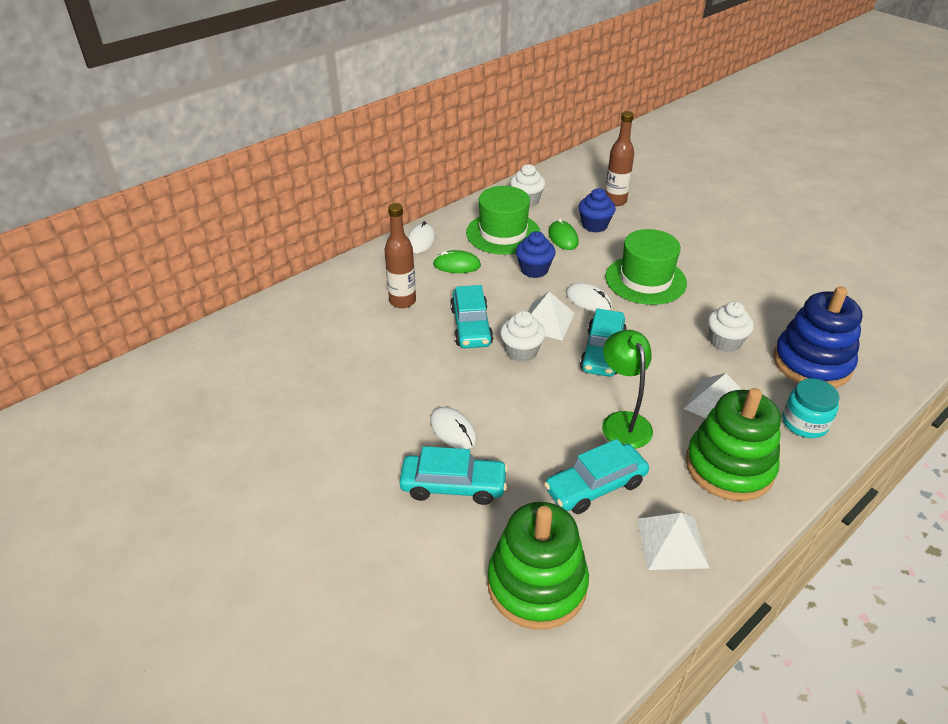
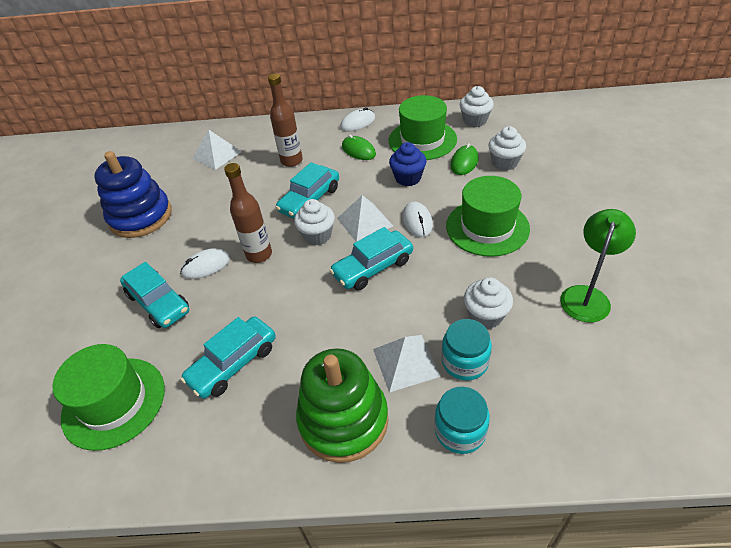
camera: 45 degrees right, 5 degrees up
white mouse [430,407,477,449] -> white mouse turned 60 degrees clockwise [180,248,230,279]
green stacking toy [487,502,589,630] -> green hat [52,344,165,451]
turquoise car [544,439,649,514] -> turquoise car turned 60 degrees counterclockwise [180,317,276,399]
blue cupcake [579,188,616,233] -> white cupcake [488,126,526,170]
green lamp [602,330,653,449] -> green lamp moved to [560,209,636,322]
brown bottle [605,111,634,206] -> brown bottle moved to [224,163,272,263]
white pyramid [637,513,709,570] -> white pyramid moved to [193,130,242,170]
blue stacking toy [773,286,863,388] -> blue stacking toy moved to [94,151,172,238]
none -> turquoise jar [441,319,492,381]

